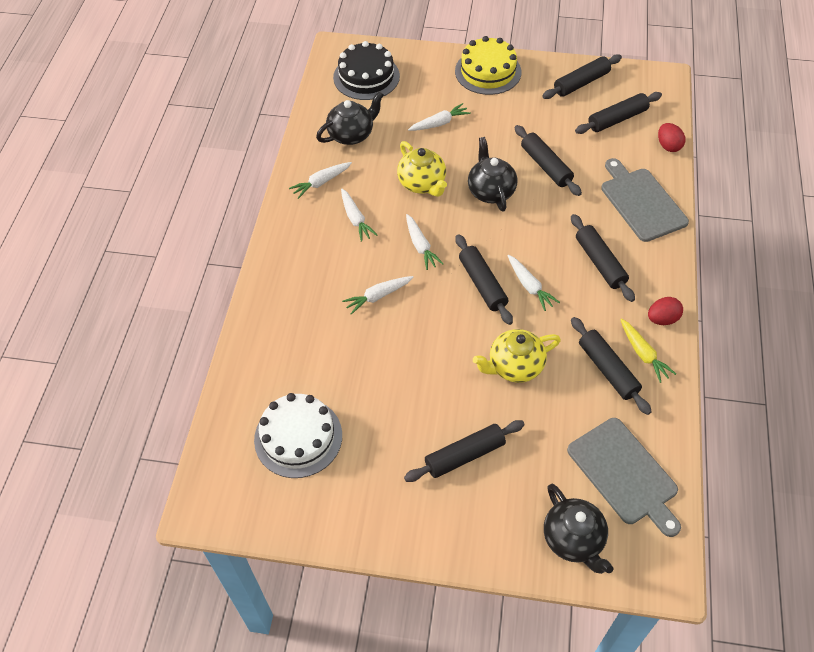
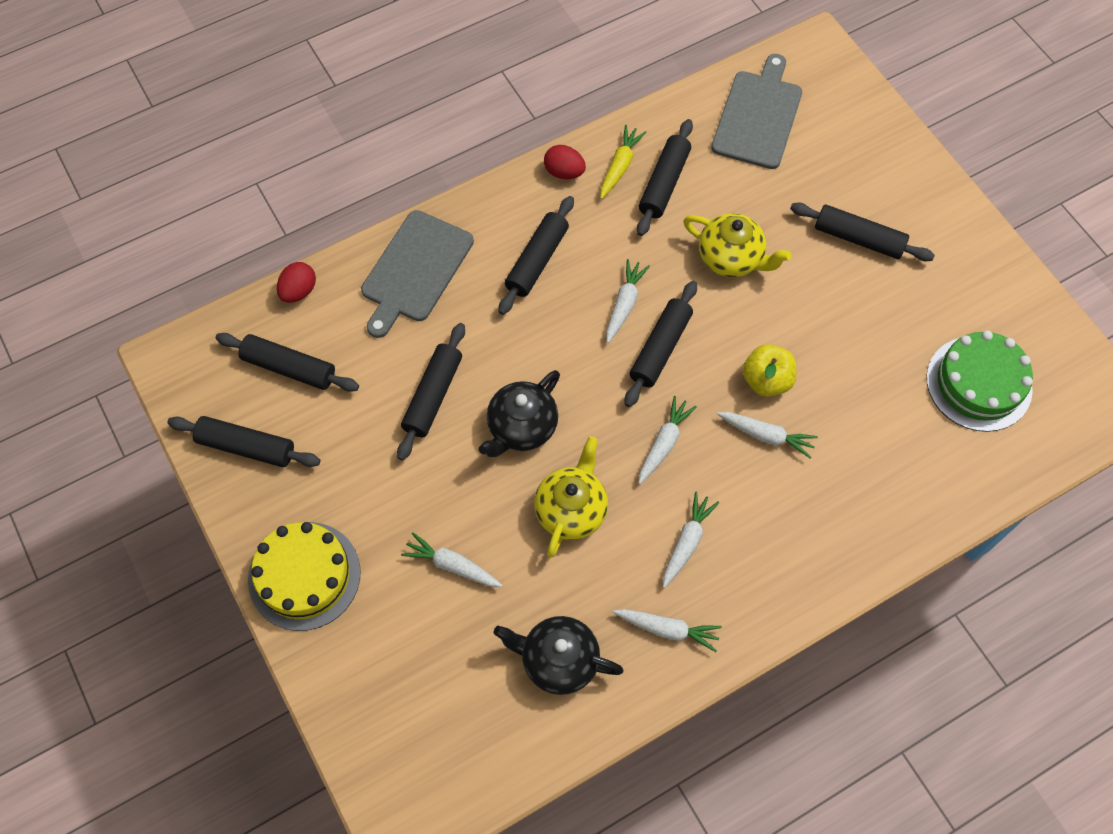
camera: 130 degrees left, 10 degrees up
white cake [254,393,342,478] -> green cake [926,331,1033,432]
black cake [333,41,400,100] -> none
black teapot [544,484,613,574] -> none
none -> yellow apple [743,344,797,397]

